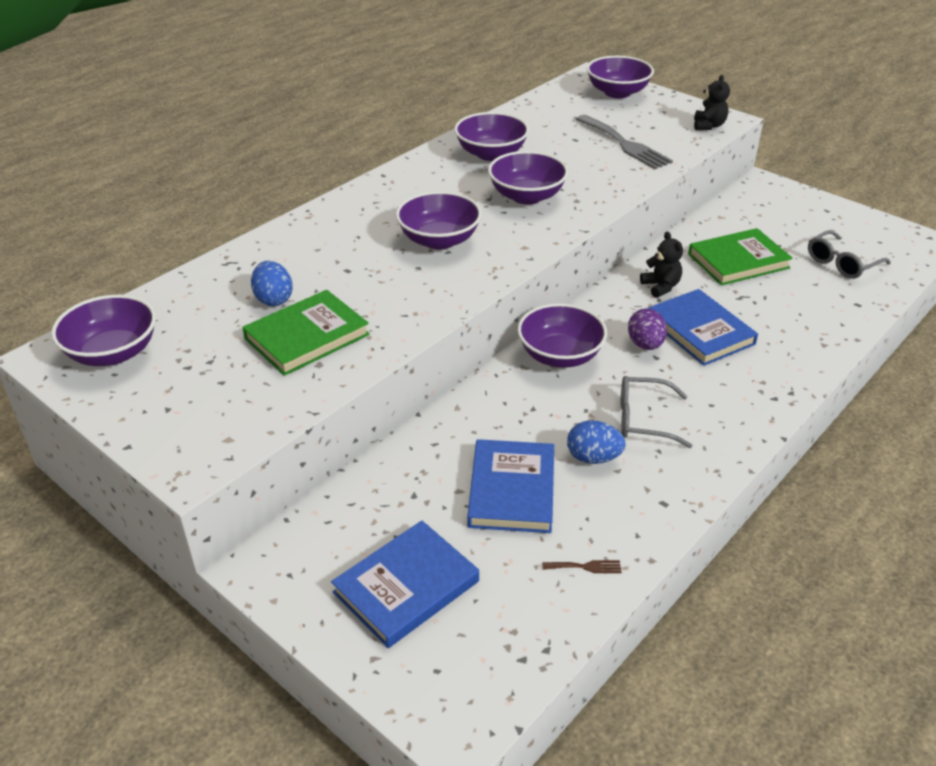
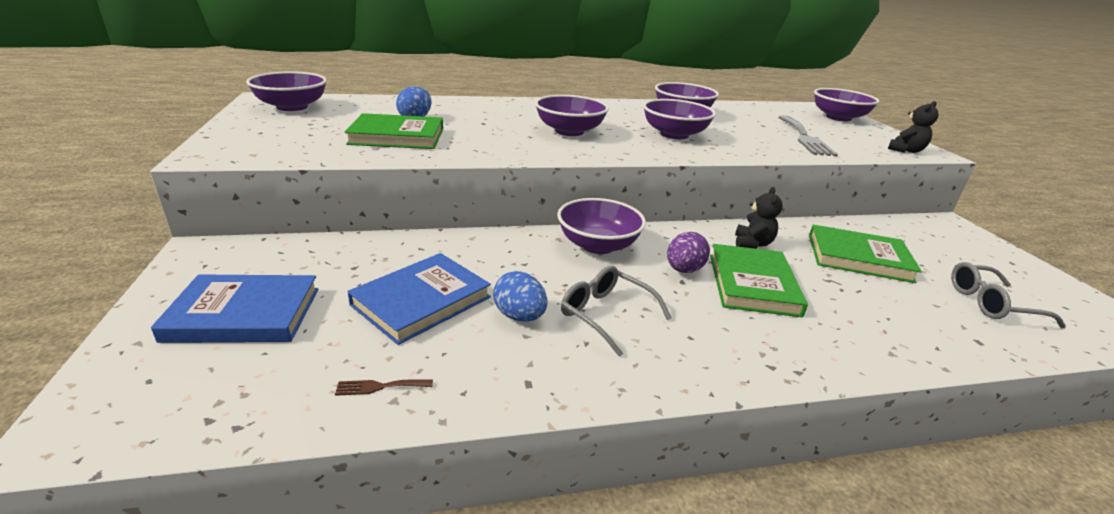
camera: 35 degrees right, 10 degrees down
brown fork [542,560,622,573] -> brown fork turned 135 degrees clockwise [335,379,433,396]
blue book [648,289,758,366] -> green book [710,244,808,317]

